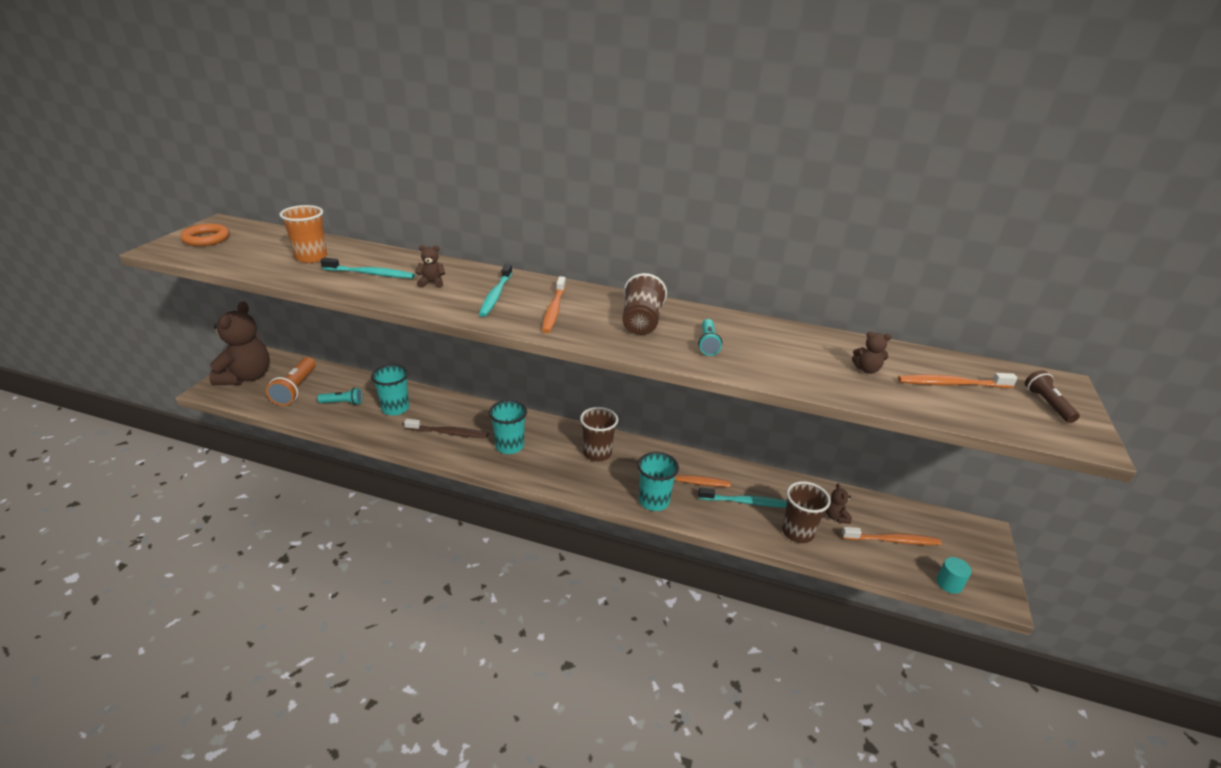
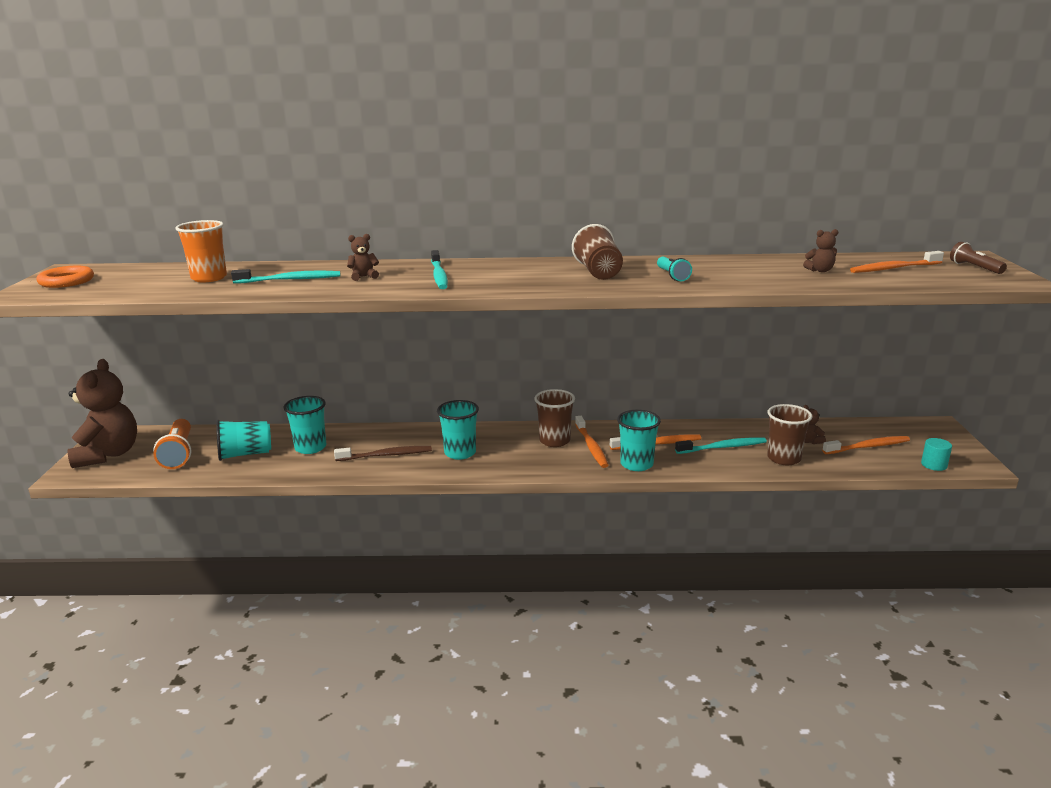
camera: 15 degrees left, 10 degrees down
turquoise flashlight [317,388,362,405] -> turquoise cup [216,420,271,461]
orange toothbrush [542,276,566,333] -> orange toothbrush moved to [575,416,609,468]

